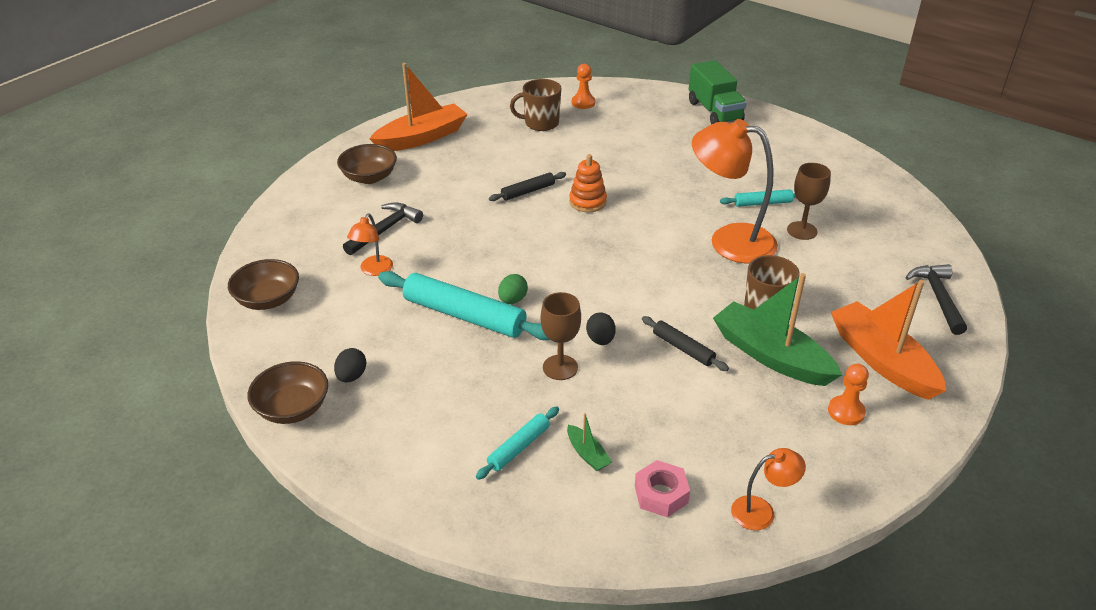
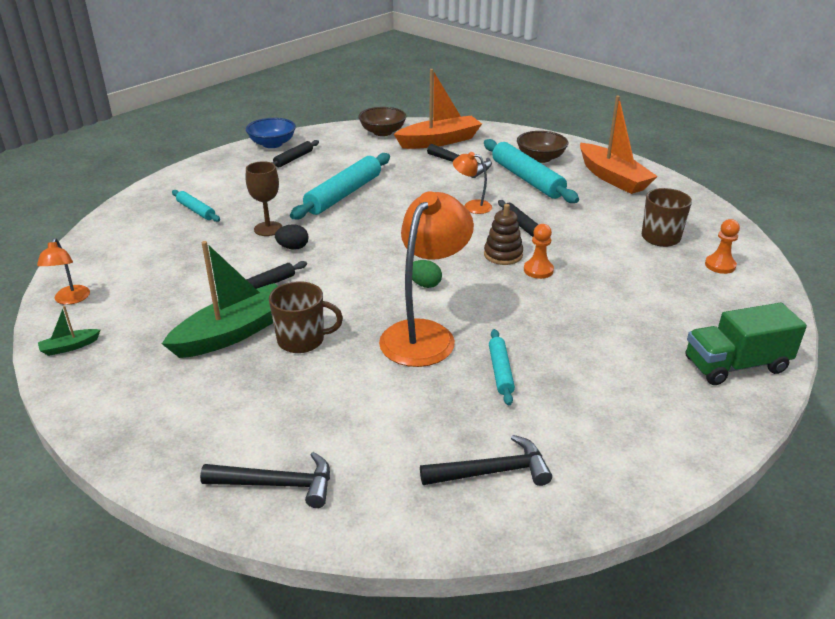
camera: 95 degrees right, 5 degrees down
brown bowl [248,361,328,424] -> blue bowl [246,118,296,148]
black egg [334,348,366,383] -> black rolling pin [271,140,319,167]
orange lamp [347,213,393,276] -> orange lamp moved to [453,152,492,214]
green egg [498,274,528,304] -> green egg moved to [412,260,442,288]
green boat [567,413,612,471] -> green boat moved to [38,306,100,356]
orange stacking toy [569,154,607,212] -> brown stacking toy [484,204,523,265]
pink nut [635,460,690,517] -> none
brown goblet [787,163,831,240] -> none
orange pawn [828,364,869,425] -> orange pawn moved to [524,224,554,279]
orange boat [831,280,946,400] -> orange boat moved to [394,69,482,149]
none -> black hammer [420,435,552,486]
none -> turquoise rolling pin [484,139,579,203]

